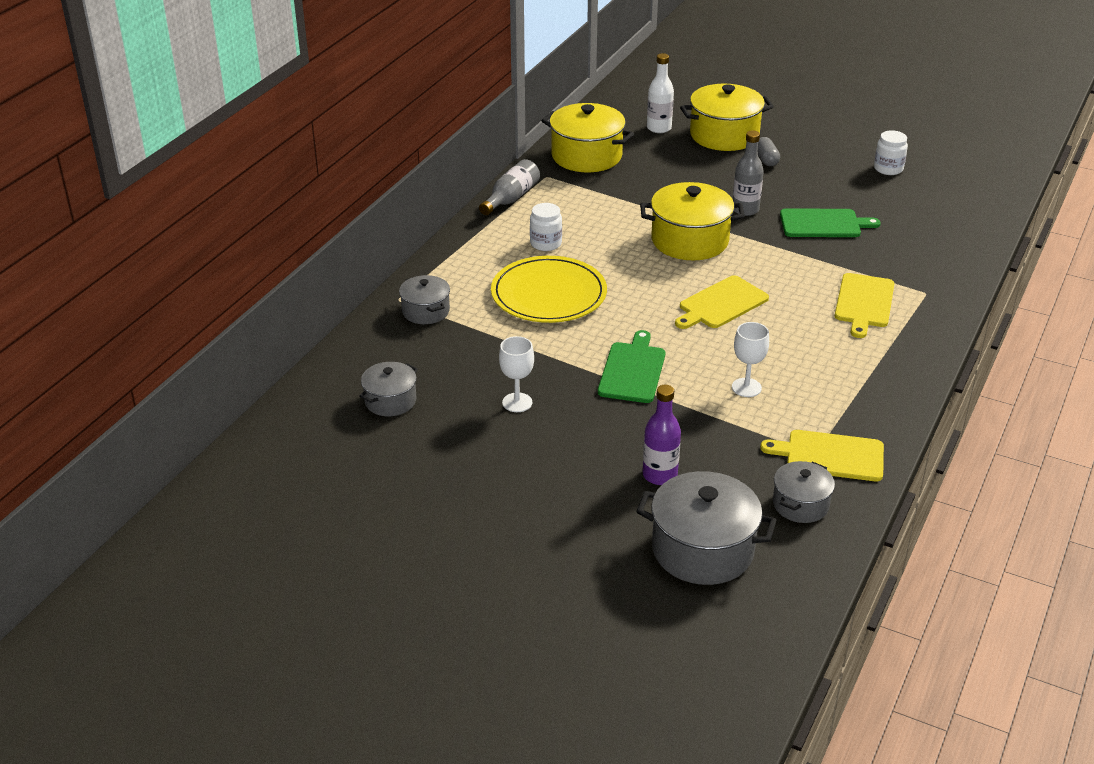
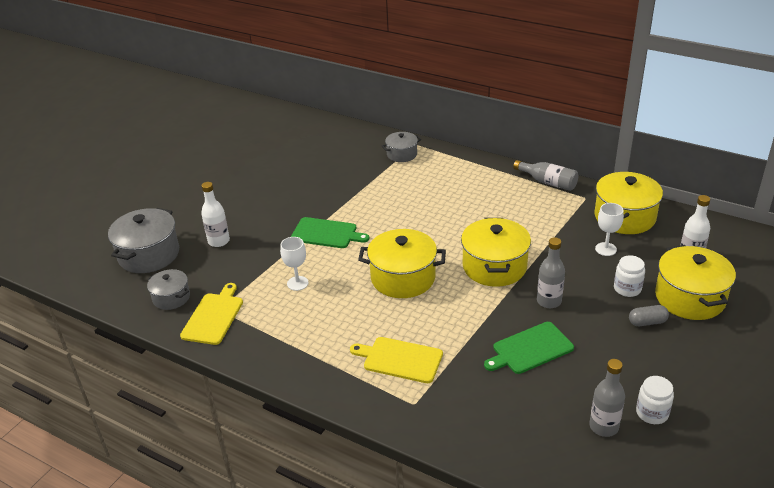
camera: 95 degrees right, 0 degrees up
grey pot [359,362,418,416] -> none
yellow plate [491,256,607,323] -> none
white goblet [499,336,534,412] -> white goblet moved to [595,203,624,256]
white jar [530,203,562,251] -> white jar moved to [614,255,645,297]
purple bottle [643,385,681,485] -> white bottle [201,182,230,247]
yellow cutting board [675,275,769,329] -> yellow pot [358,229,446,298]
green cutting board [780,209,881,237] -> green cutting board turned 60 degrees clockwise [484,322,574,374]
none -> grey bottle [590,359,625,437]

